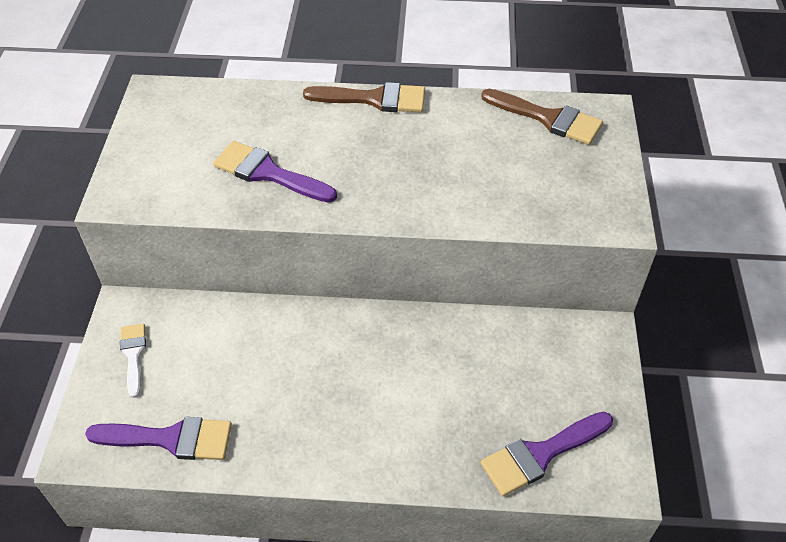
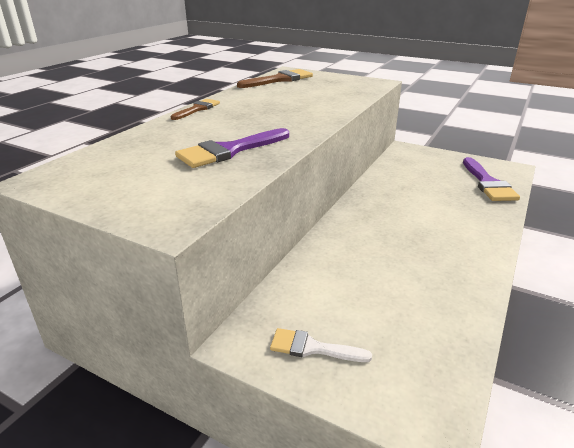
camera: 65 degrees left, 20 degrees down
purple brush [85,417,232,460] -> none
brown brush [303,82,425,112] -> brown brush [170,99,220,120], size x0.63

